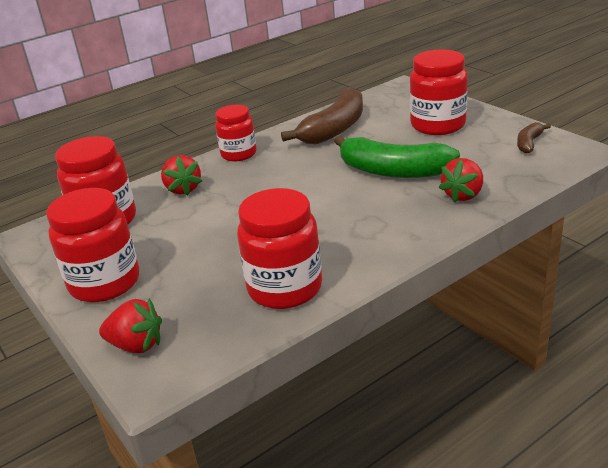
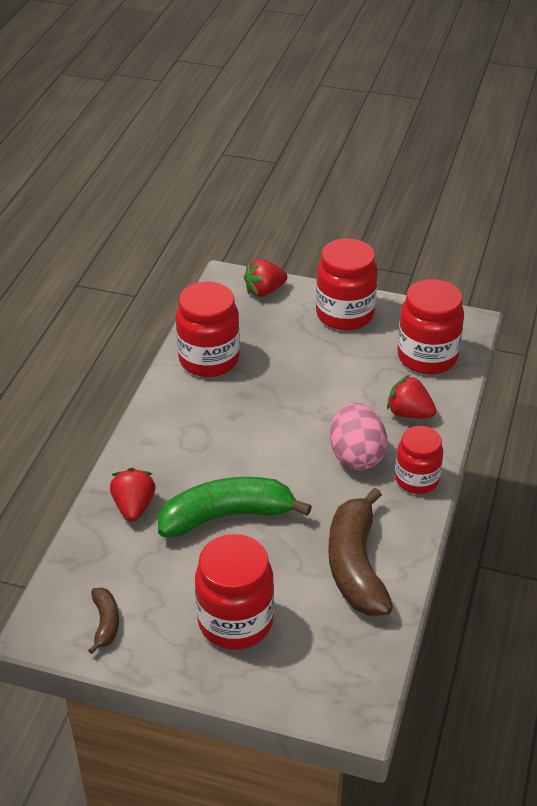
camera: 140 degrees right, 10 degrees up
none -> pink egg [330,402,387,470]

